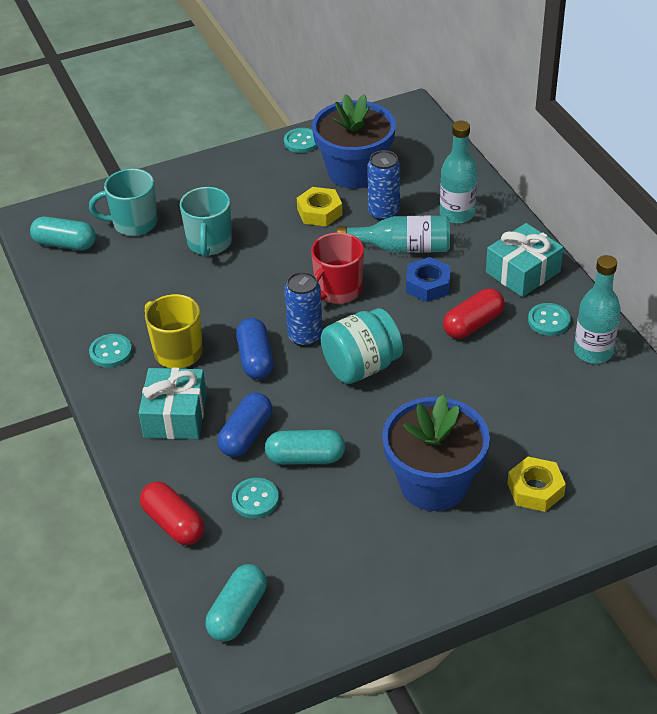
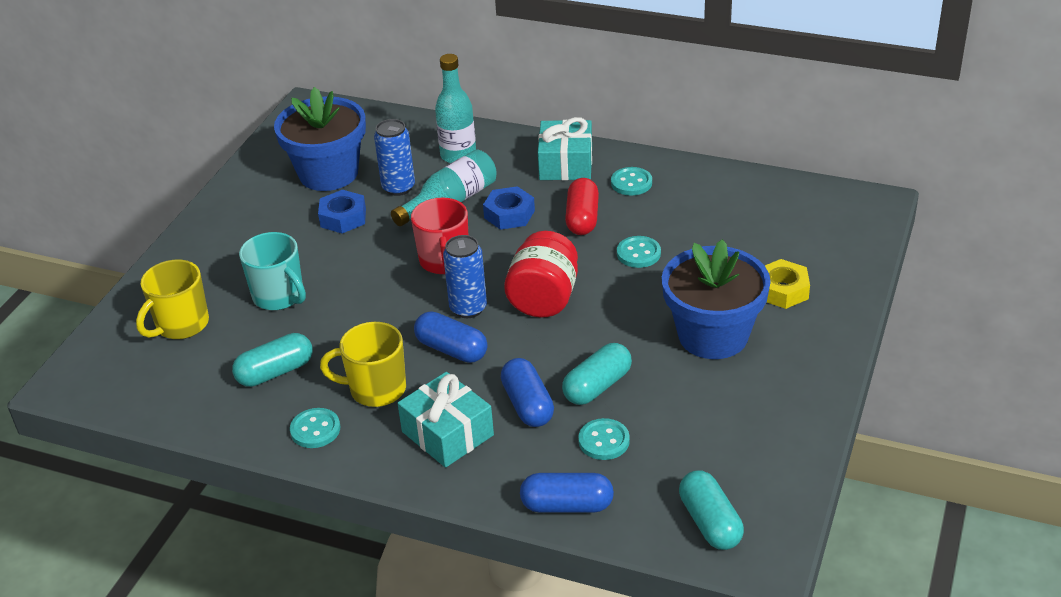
camera: 45 degrees left, 5 degrees down
turquoise capsule [30,216,96,250] -> turquoise capsule moved to [232,333,312,387]
turquoise mug [89,169,157,236] -> yellow mug [136,260,209,339]
red capsule [140,482,205,545] -> blue capsule [520,473,614,513]
turquoise button [284,128,317,153] -> turquoise button moved to [617,236,661,268]
yellow nut [297,187,342,227] -> blue nut [318,190,366,233]
turquoise jar [321,308,403,384] -> red jar [504,231,578,318]
turquoise bottle [574,255,621,364] -> none

